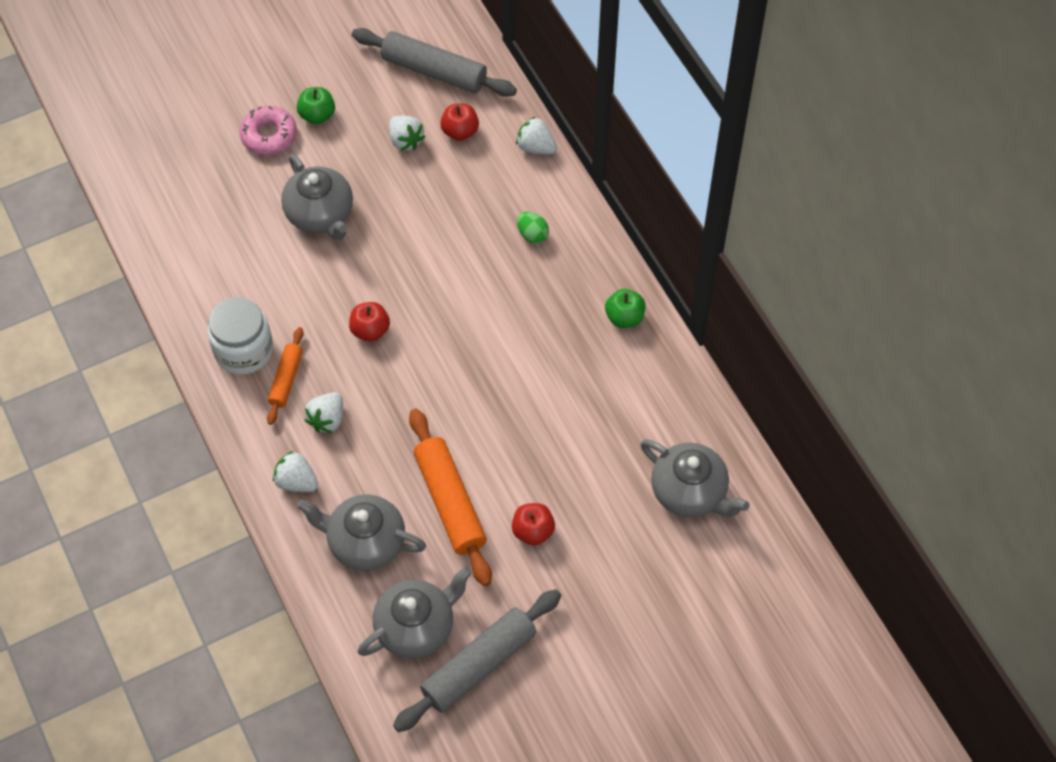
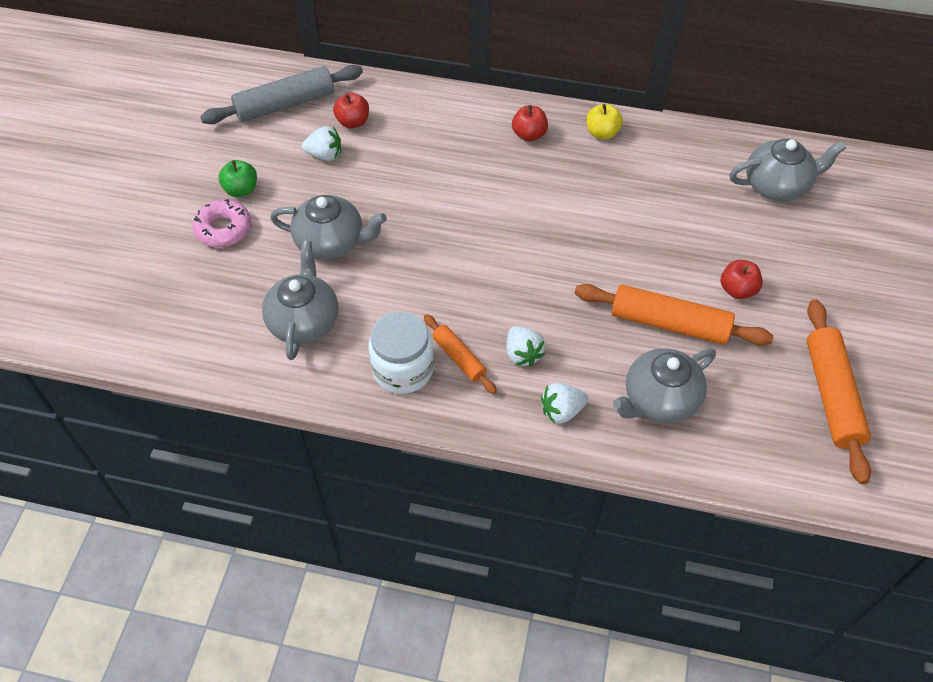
camera: 50 degrees left, 5 degrees down
red apple [349,302,390,342] -> red apple moved to [512,105,548,141]
grey teapot [358,567,472,659] -> grey teapot moved to [262,241,338,360]
grey rolling pin [393,589,561,732] -> orange rolling pin [807,299,871,484]
white strawberry [516,116,557,155] -> none
green egg [517,212,549,244] -> none
green apple [605,289,645,328] -> yellow apple [586,104,623,140]

